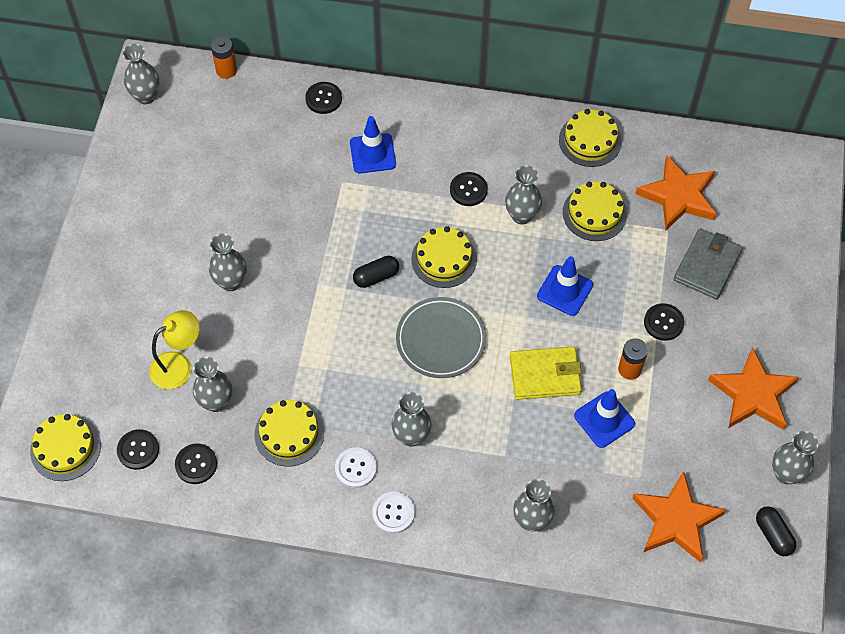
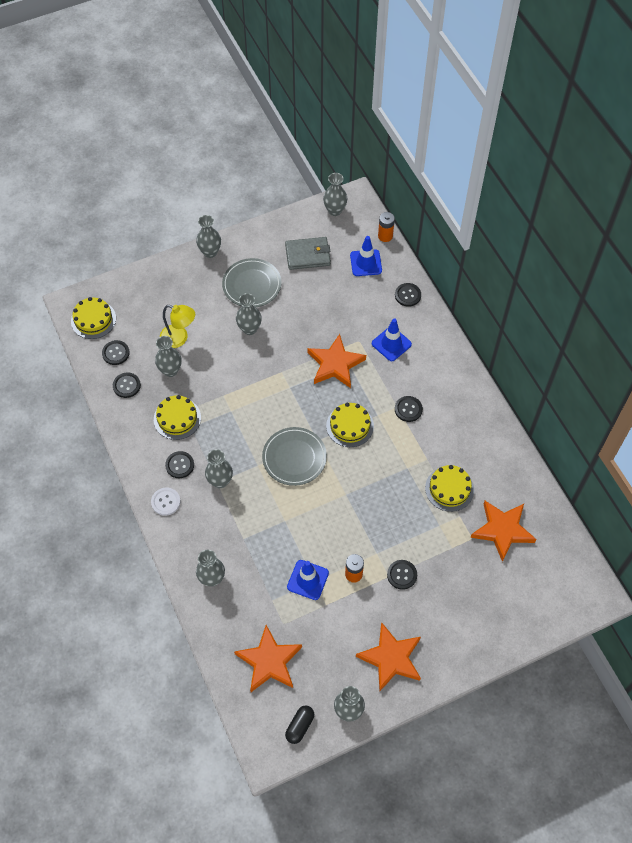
camera: 55 degrees right, 0 degrees up
white button [335,447,377,488] -> black button [165,451,194,478]
black capsule [353,256,399,288] -> none
grey vase [505,166,542,225] -> grey vase moved to [196,215,221,258]
yellow wallet [510,346,582,400] -> none
blue traffic cone [537,256,593,316] -> blue traffic cone moved to [350,236,382,276]
yellow cake [559,109,622,167] -> none
grey wallet [674,228,743,299] -> grey wallet moved to [285,237,331,270]
none -> grey plate [222,258,281,307]
none -> orange star [307,334,366,388]

